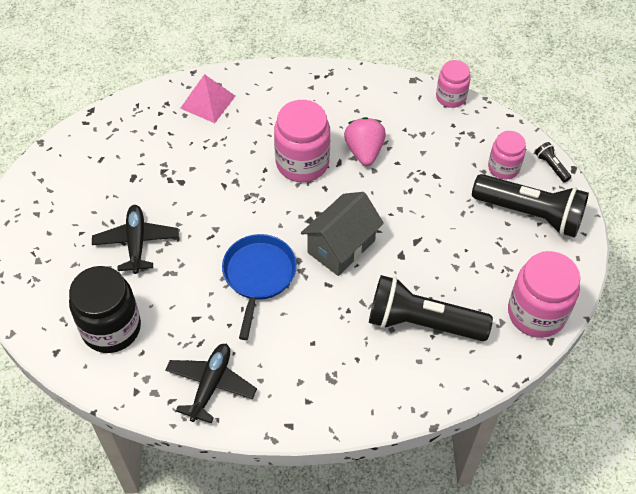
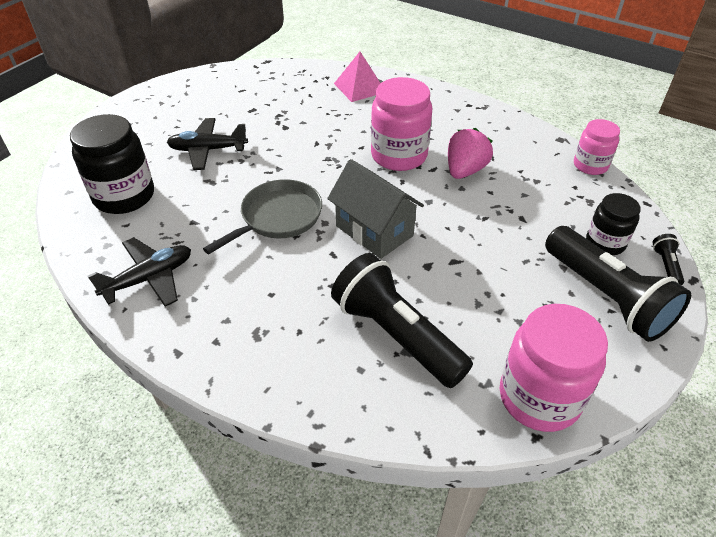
camera: 35 degrees right, 10 degrees down
black plane [92,205,179,274] -> black plane turned 120 degrees counterclockwise [167,118,248,170]
blue pan [222,234,297,340] -> grey pan [203,179,322,254]
grey house [301,192,384,276] -> grey house turned 60 degrees clockwise [327,159,424,259]
pink jar [488,131,526,180] -> black jar [586,193,641,255]

